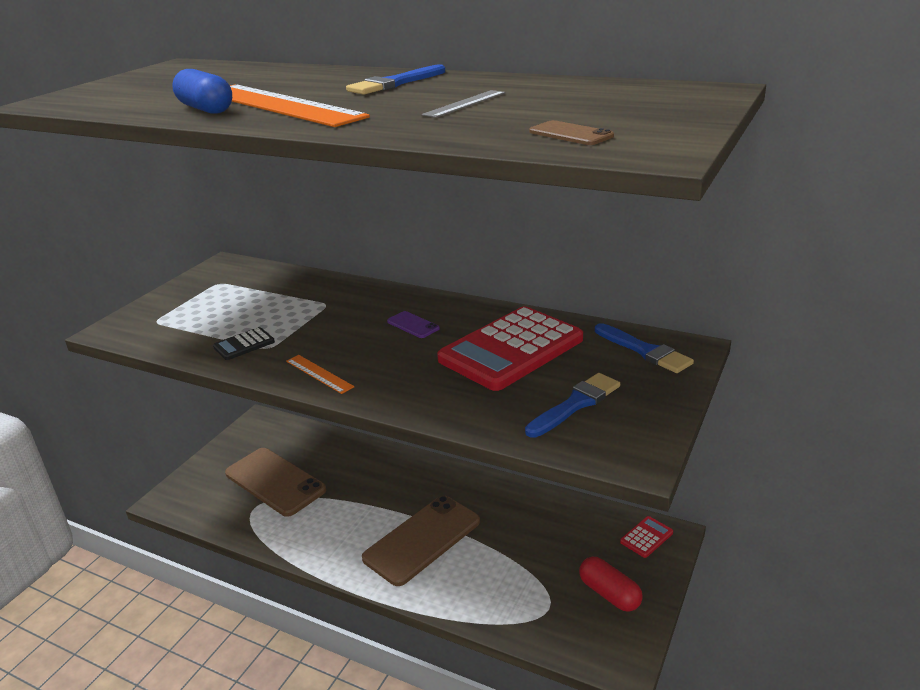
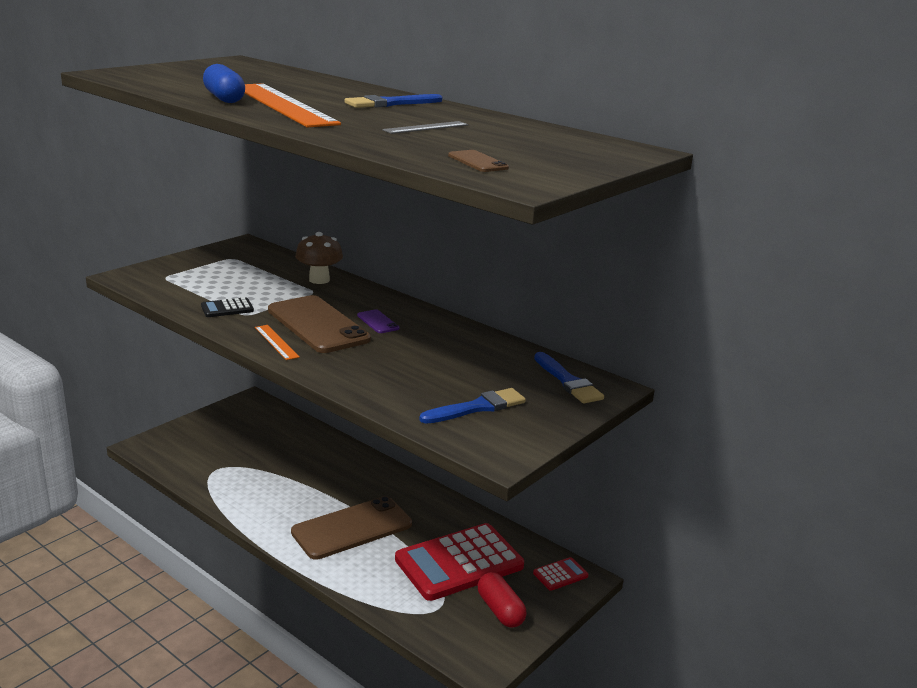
camera: 10 degrees right, 5 degrees down
brown phone [225,448,326,517] -> brown phone moved to [268,295,371,353]
red calculator [437,306,583,391] -> red calculator moved to [395,523,524,601]
none -> brown mushroom [295,232,343,284]

